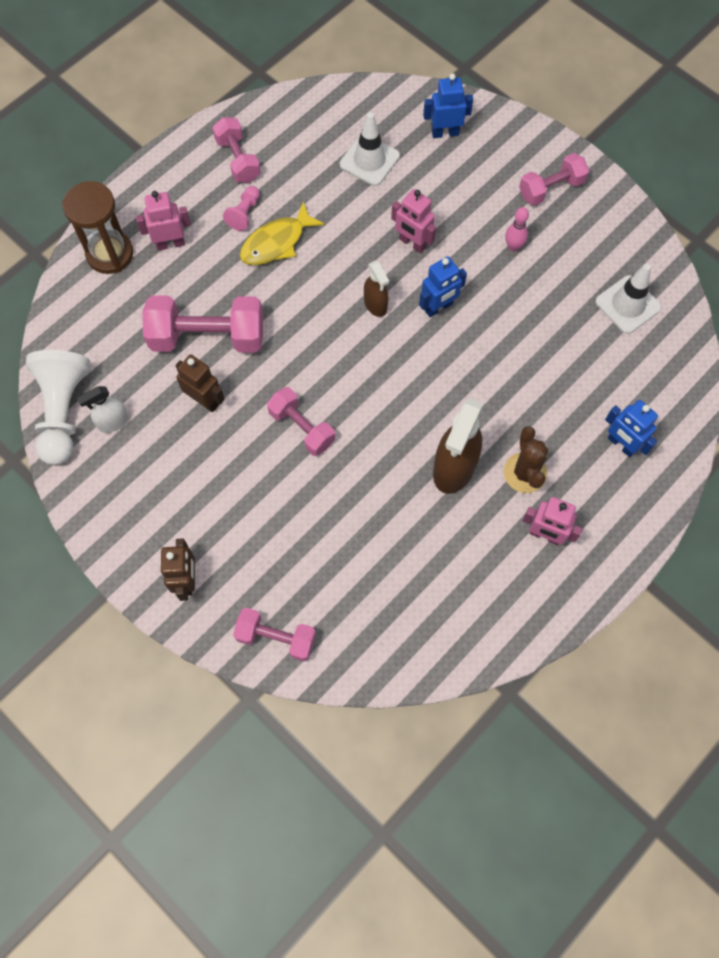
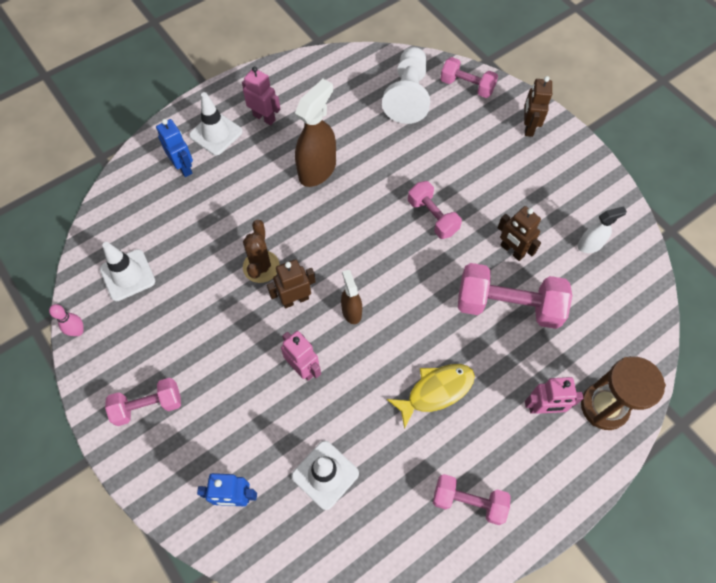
camera: 170 degrees left, 5 degrees down
white pawn [26,350,90,465] -> white pawn moved to [382,47,430,124]
pink dumbbell [212,117,261,183] -> pink dumbbell turned 60 degrees counterclockwise [433,474,511,525]
pink pawn [223,186,260,231] -> none
blue robot [419,256,467,318] -> brown robot [267,259,316,308]
brown cactus [504,426,548,493] -> brown cactus moved to [243,220,279,283]
pink bowling pin [505,207,529,251] -> pink bowling pin moved to [49,304,84,336]
none -> white traffic cone [189,92,243,155]

